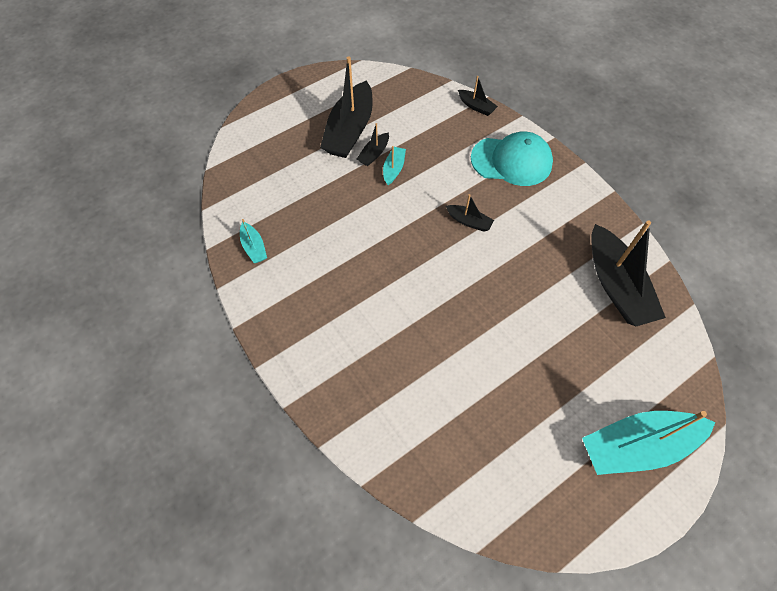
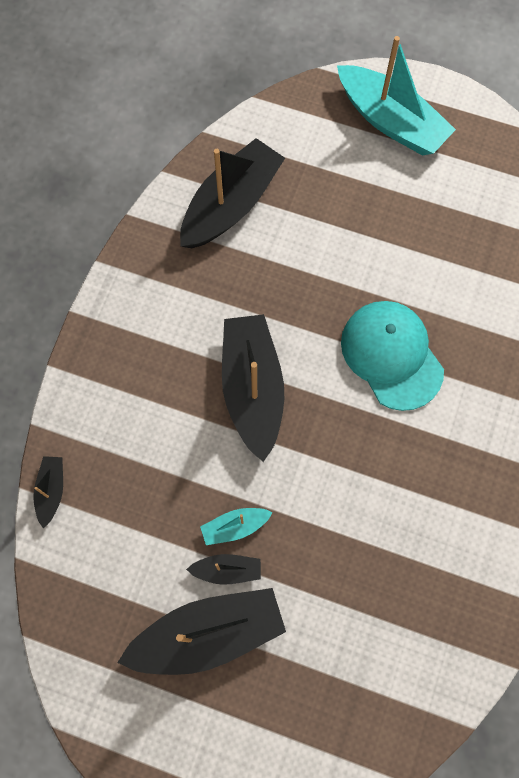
camera: 125 degrees left, 10 degrees up
turquoise boat [240,219,267,263] -> none
black boat [446,194,494,231] -> black boat [222,314,284,462], size x2.17
turquoise cap [471,131,553,186] -> turquoise cap moved to [341,301,444,411]

